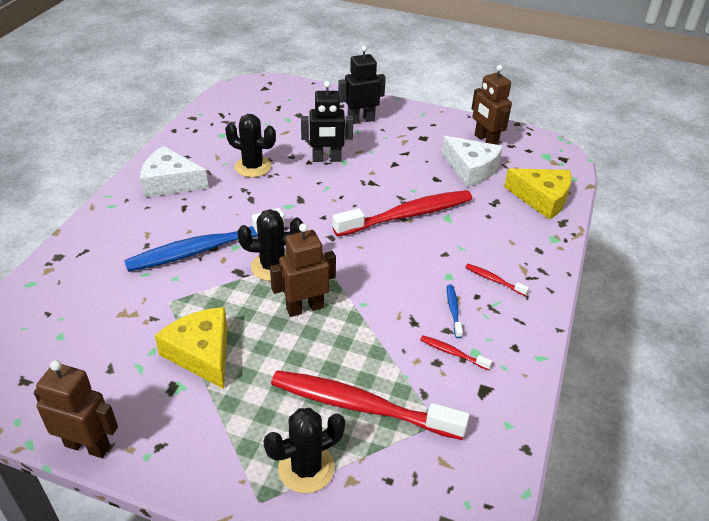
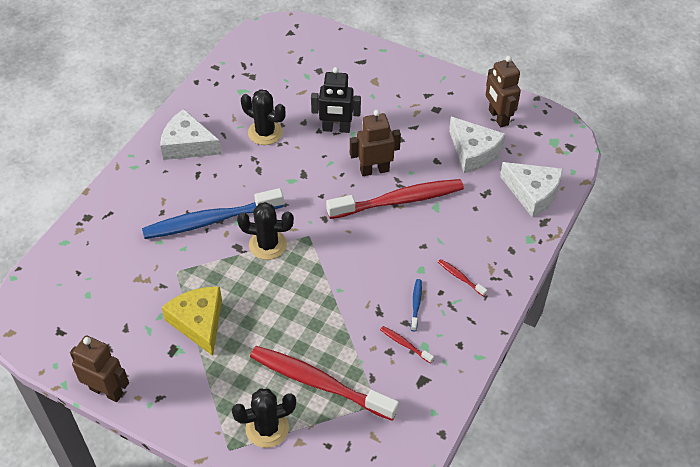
camera: 10 degrees right, 10 degrees up
brown robot [270,223,336,317] -> brown robot moved to [350,110,401,176]
black robot [338,45,386,124] -> none
yellow cheese [504,168,572,220] -> white cheese [500,162,563,217]

